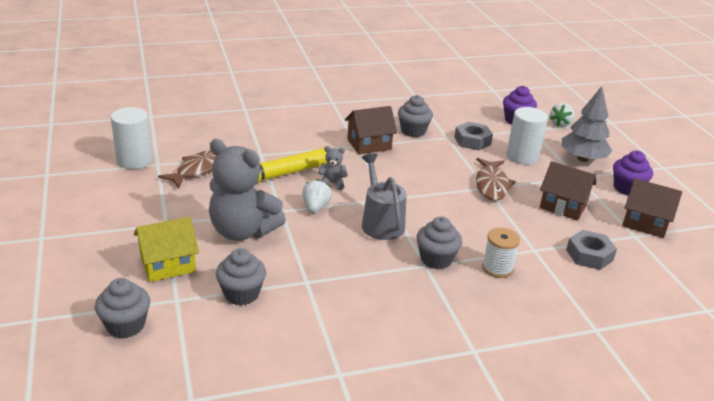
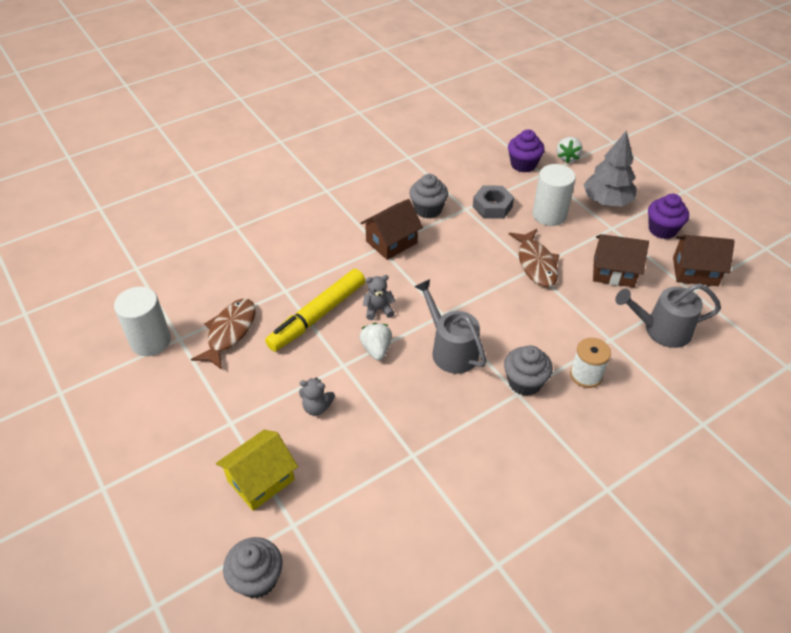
camera: 15 degrees left, 15 degrees up
grey teddy bear [209,139,286,241] -> grey teddy bear [299,378,335,416], size x0.42
grey cupcake [216,248,266,305] -> none
grey nut [566,230,617,270] -> grey watering can [615,283,721,348]

